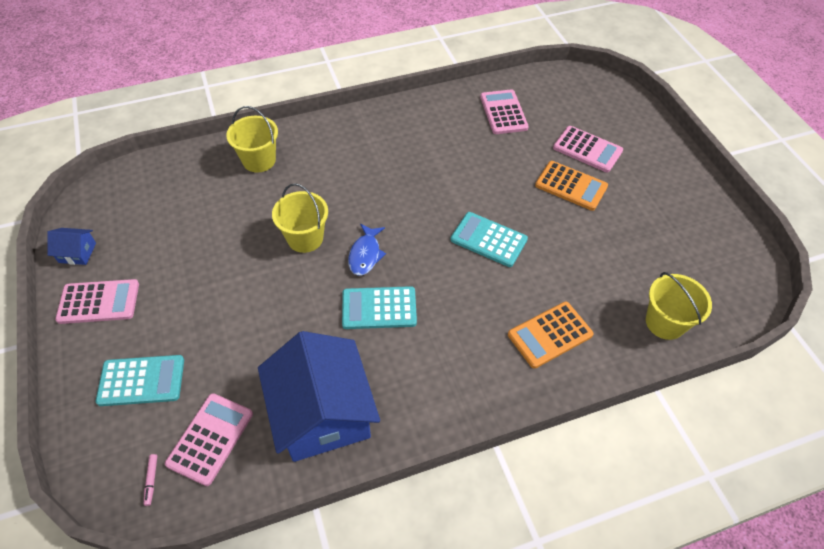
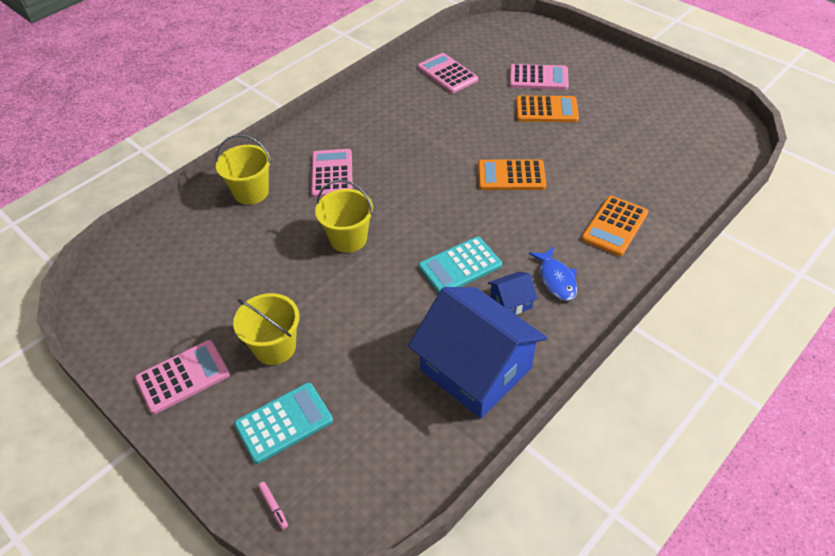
camera: 25 degrees left, 5 degrees down
blue house [47,228,96,265] -> blue house moved to [488,271,538,315]
pink marker [144,454,157,506] -> pink marker moved to [258,482,288,529]
pink calculator [165,393,253,486] -> pink calculator moved to [311,149,353,198]
blue fish [348,223,386,276] -> blue fish moved to [529,247,577,301]
turquoise calculator [450,212,528,267] -> orange calculator [478,159,546,190]
yellow bucket [646,272,712,340] -> yellow bucket moved to [233,293,299,365]

